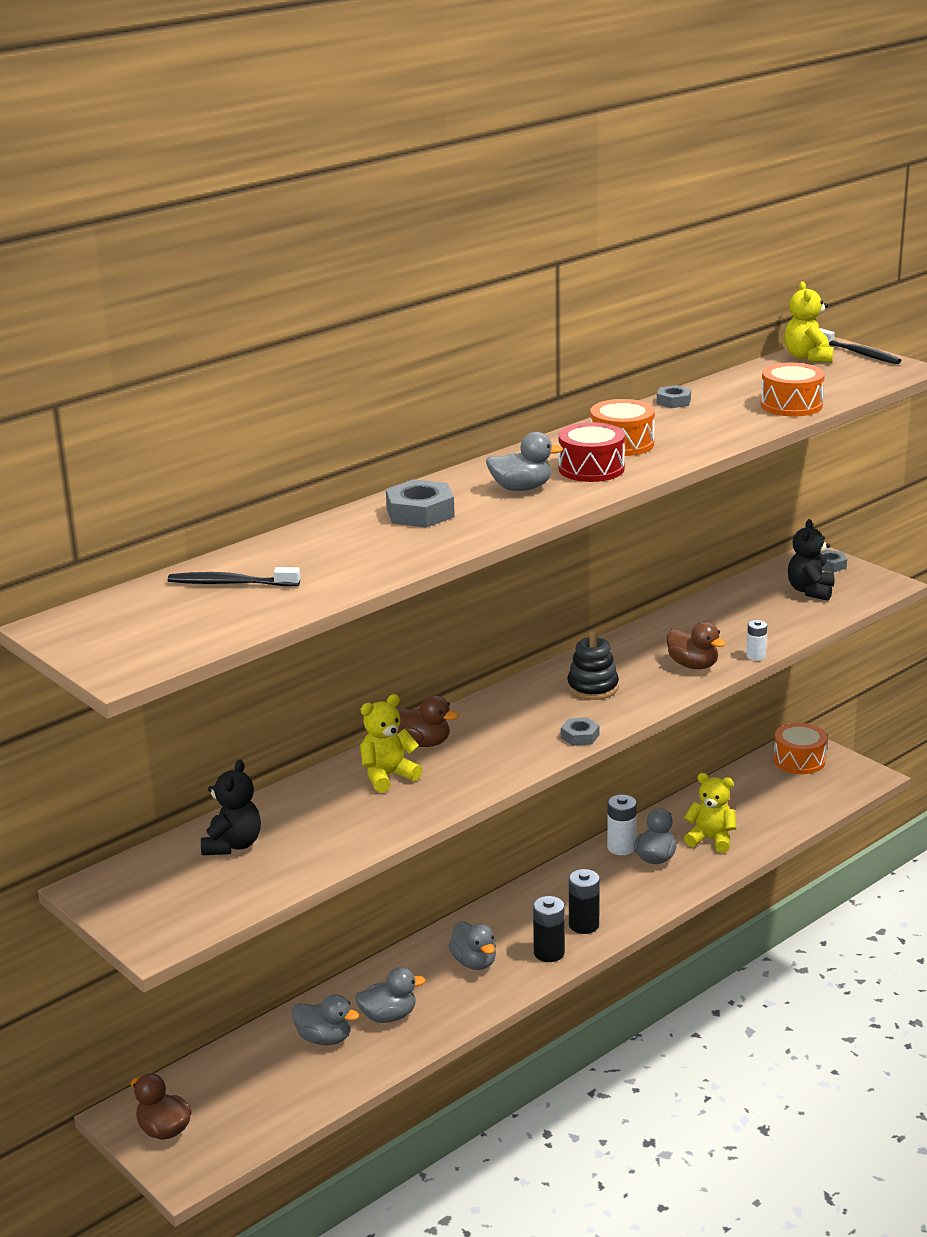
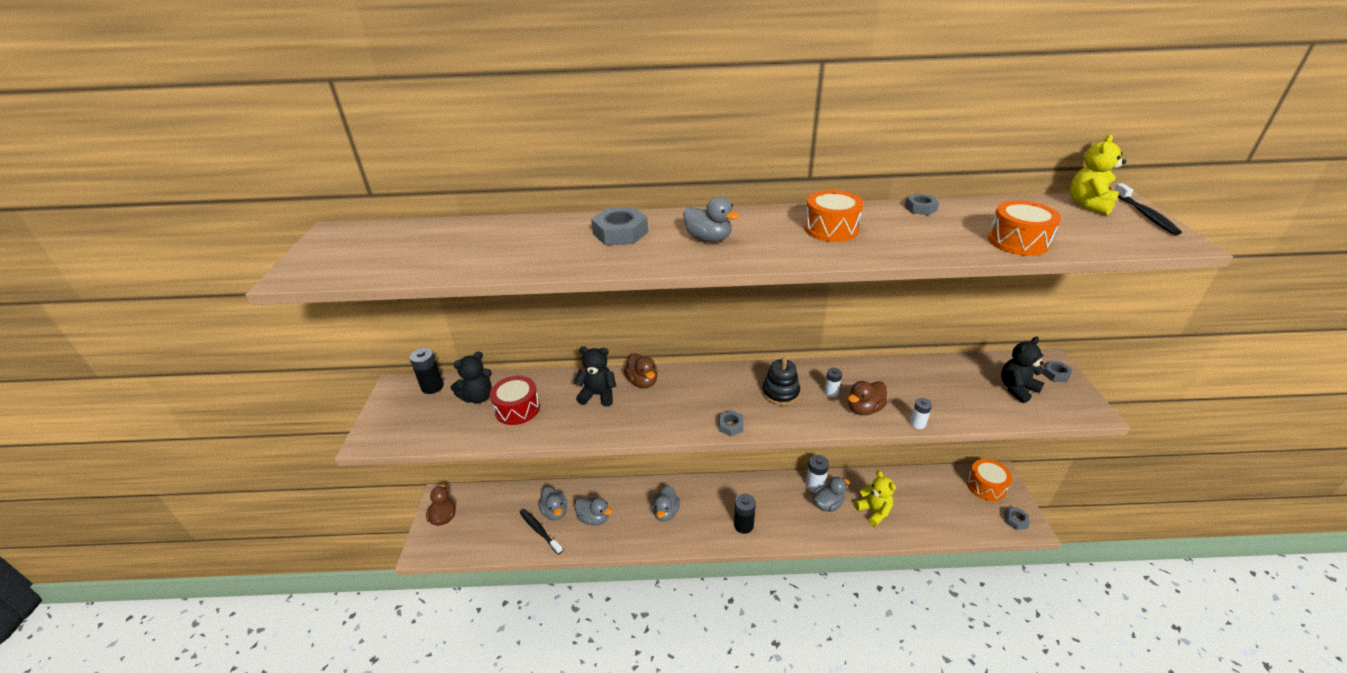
camera: 40 degrees right, 10 degrees up
black toothbrush [168,567,300,587] -> black toothbrush moved to [519,509,563,555]
yellow teddy bear [360,694,423,793] -> black teddy bear [574,347,616,407]
black battery [533,896,565,962] -> black battery moved to [410,348,444,394]
red drum [558,422,625,482] -> red drum moved to [490,376,540,425]
brown duck [667,622,726,669] -> brown duck turned 60 degrees clockwise [848,381,887,415]
none -> white battery [824,368,842,397]
none -> grey nut [1005,507,1030,530]

